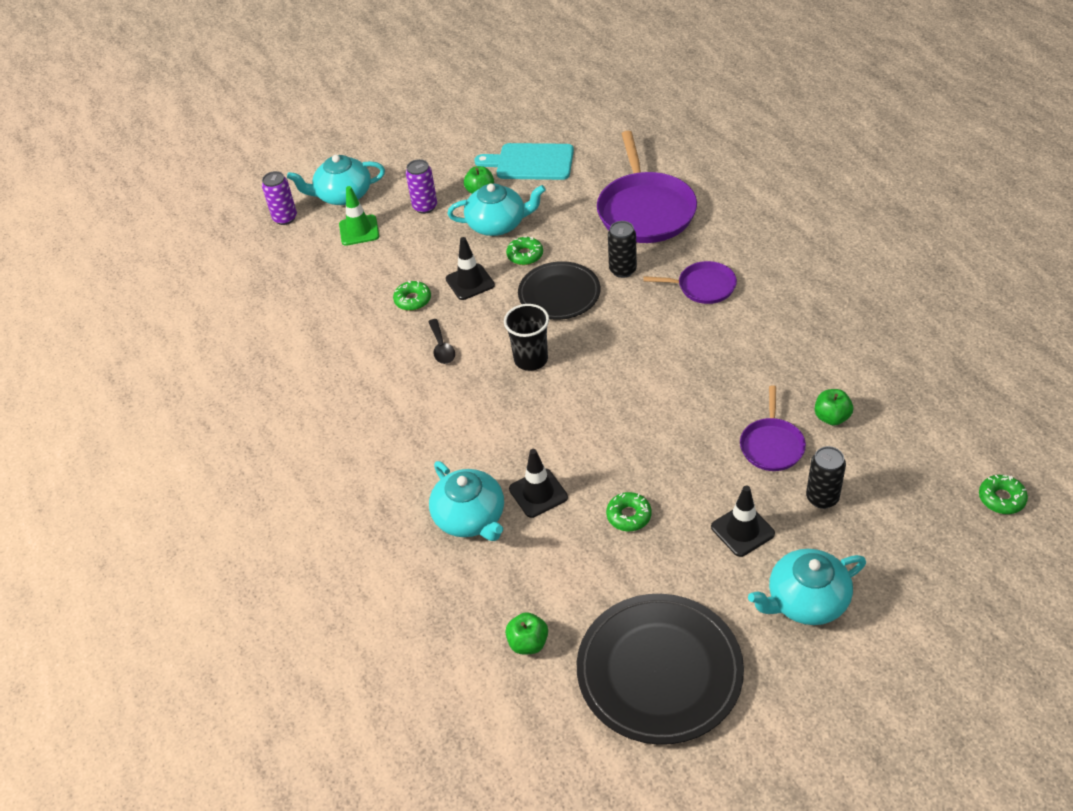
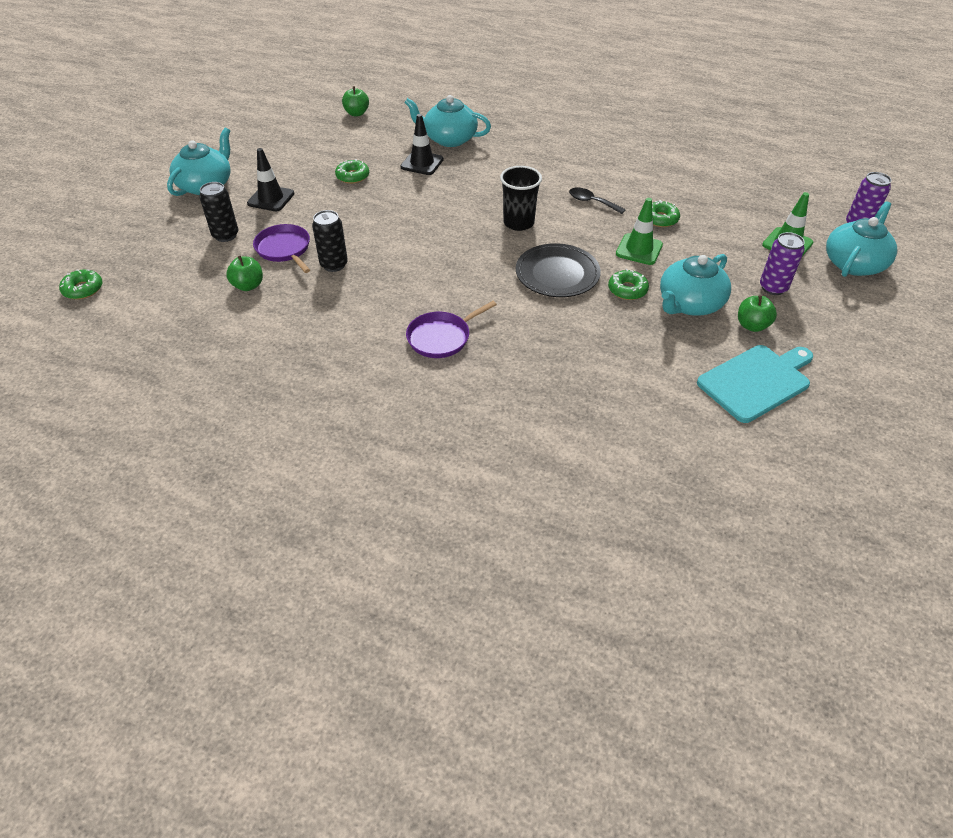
camera: 135 degrees right, 0 degrees up
black traffic cone [446,237,495,300] -> green traffic cone [616,198,663,265]
black plate [577,594,744,745] -> none
purple pan [597,131,697,243] -> none
black can [608,221,637,278] -> black can moved to [312,210,348,272]

